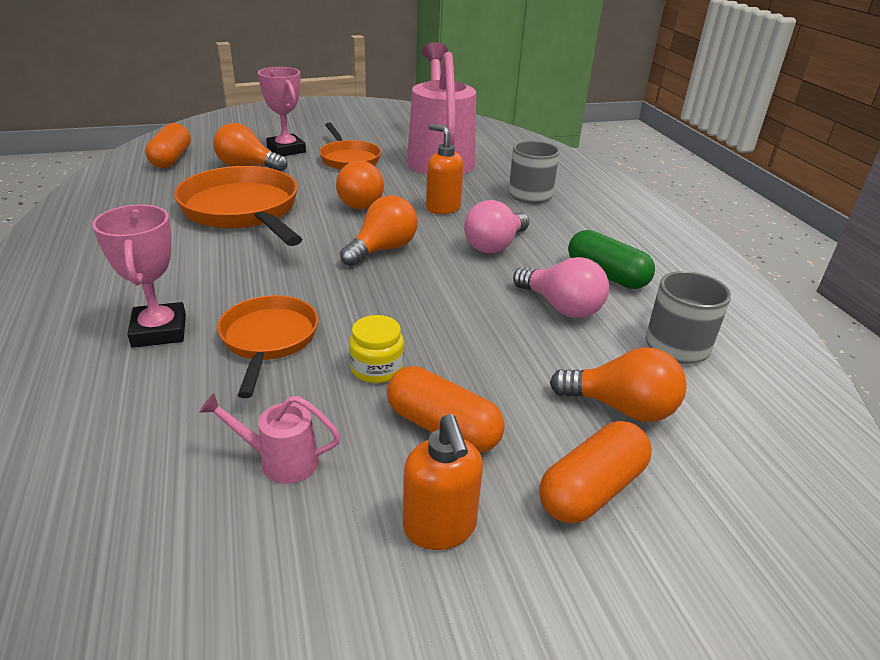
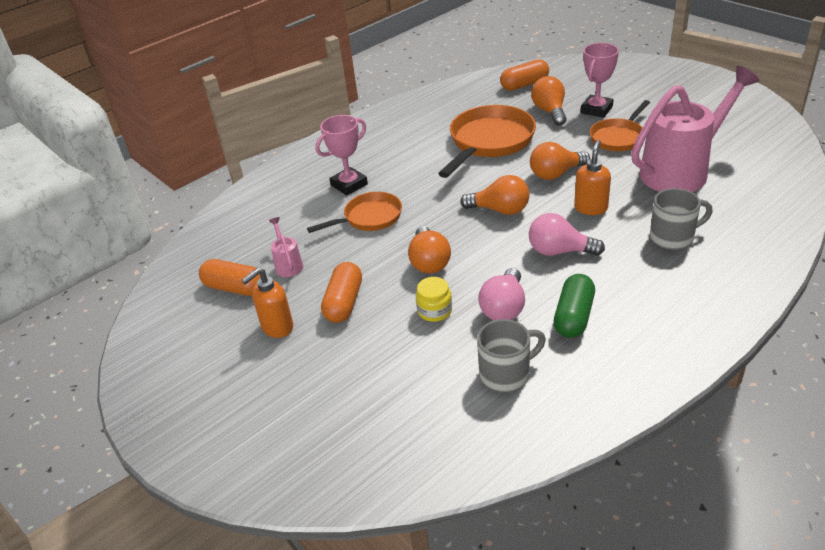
camera: 70 degrees right, 5 degrees up
yellow jar [349,315,404,383] -> yellow jar moved to [416,277,452,322]
orange capsule [539,421,652,523] -> orange capsule moved to [199,259,261,296]
orange light bulb [550,347,687,422] -> orange light bulb moved to [408,226,451,274]

